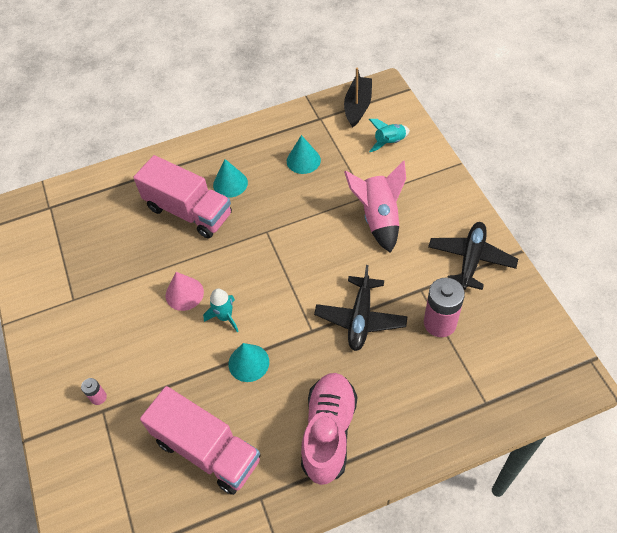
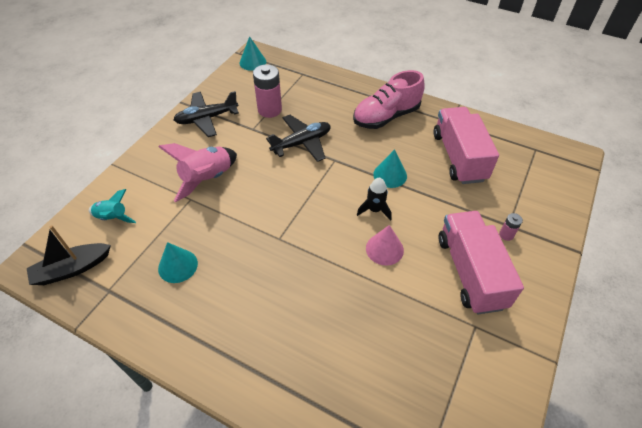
camera: 135 degrees left, 5 degrees down
pink truck [133,155,232,239] -> pink truck moved to [439,211,524,314]
turquoise rocket [203,289,239,332] -> black rocket [357,178,392,221]
turquoise cone [213,159,248,198] -> turquoise cone moved to [239,36,266,71]

